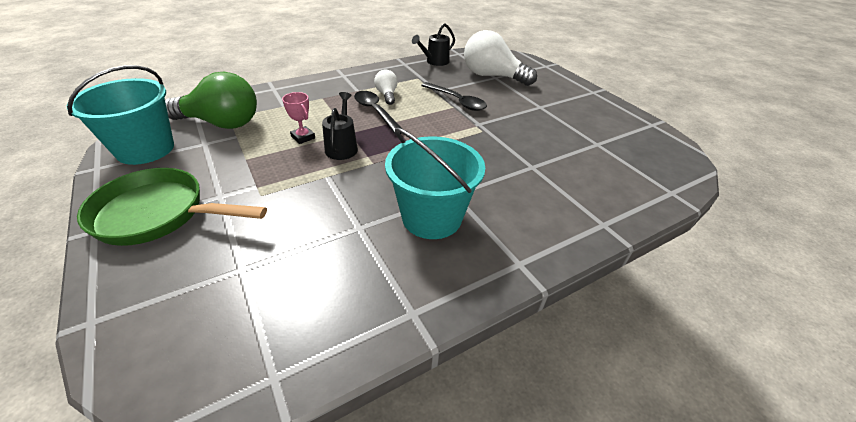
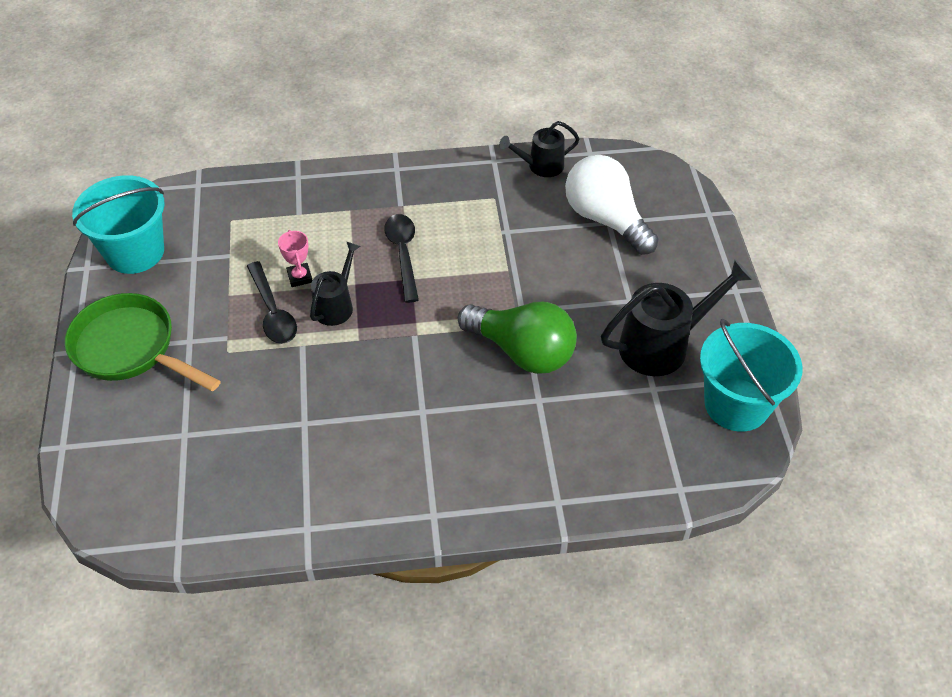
camera: 25 degrees right, 10 degrees up
green light bulb [165,71,257,129] -> green light bulb moved to [458,302,577,374]
white light bulb [374,70,398,105] -> none
turquoise bucket [385,128,485,239] -> turquoise bucket moved to [700,318,803,432]
black spoon [421,82,487,111] -> black spoon moved to [247,261,297,344]
none -> black watering can [601,259,753,376]

